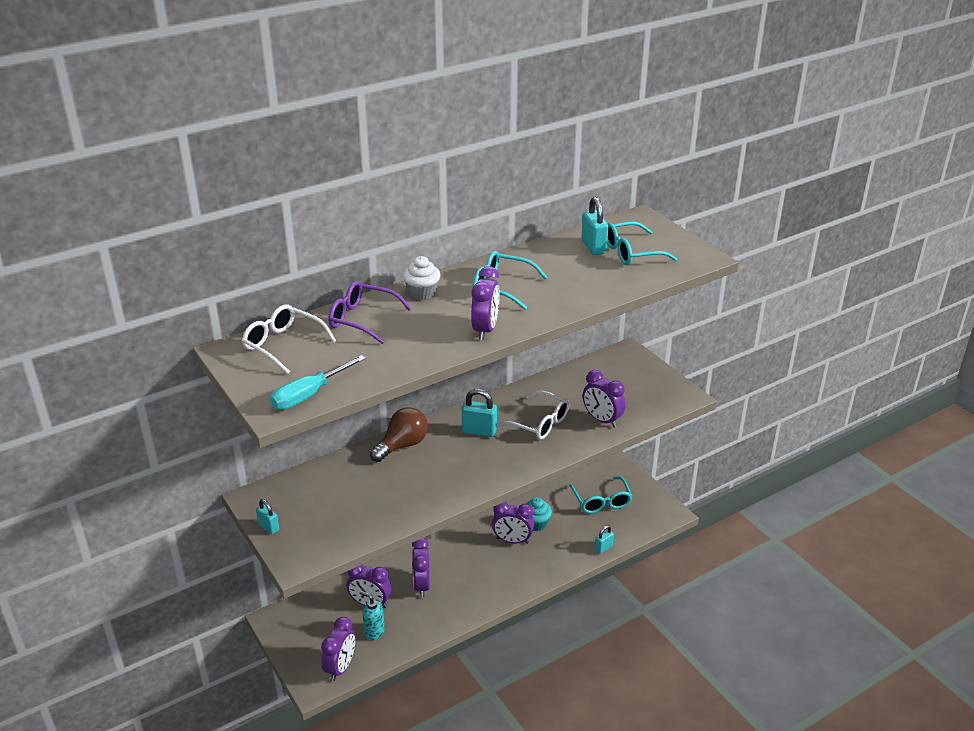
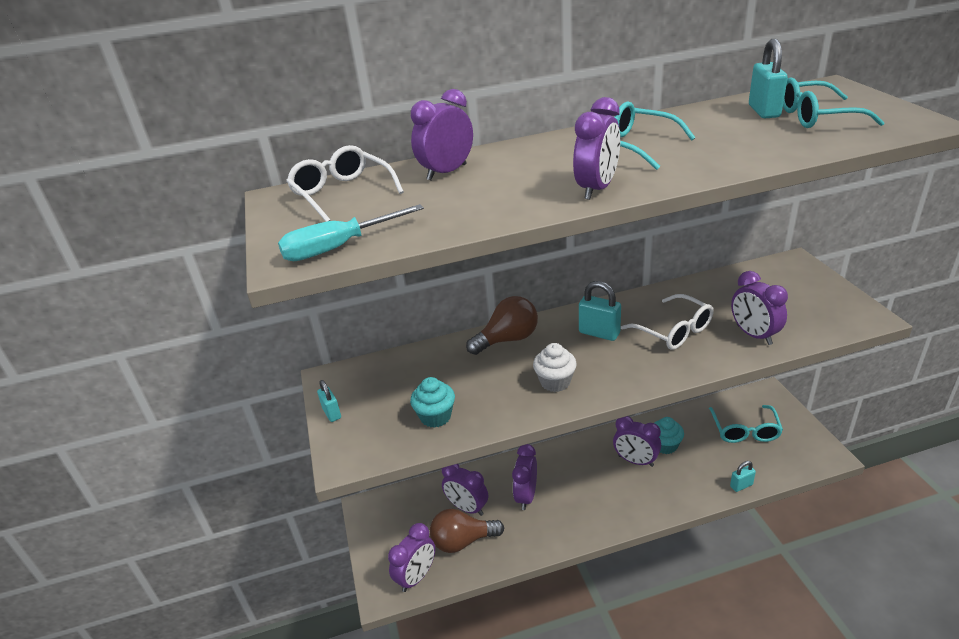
camera: 20 degrees right, 0 degrees up
purple glasses [329,281,412,344] -> purple clock [411,89,473,180]
turquoise soap dispenser [360,591,385,640] -> brown light bulb [430,509,504,553]
white cupcake [403,256,440,300] -> white cupcake moved to [533,343,577,392]
none -> turquoise cupcake [410,377,455,428]

